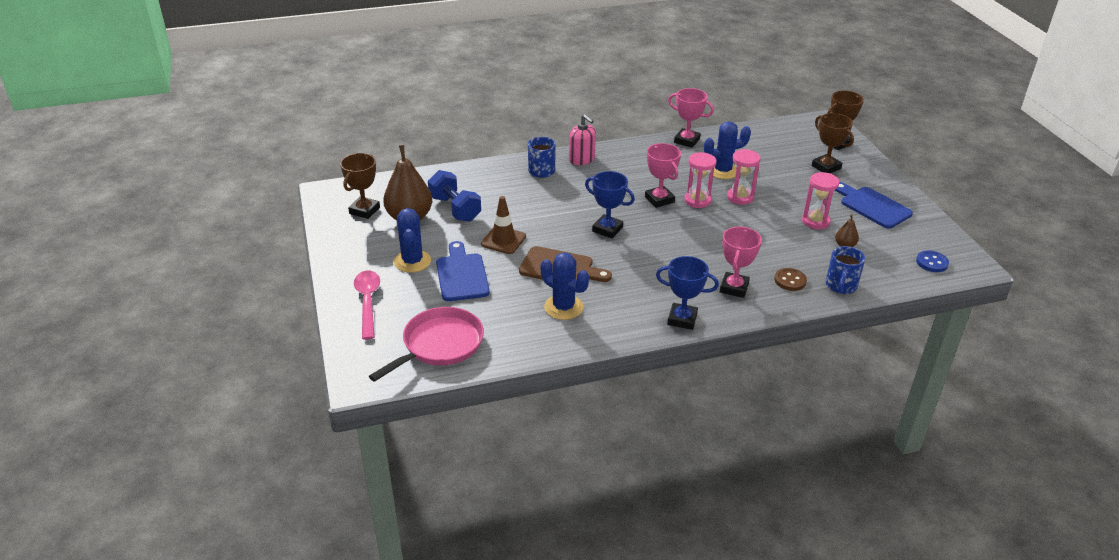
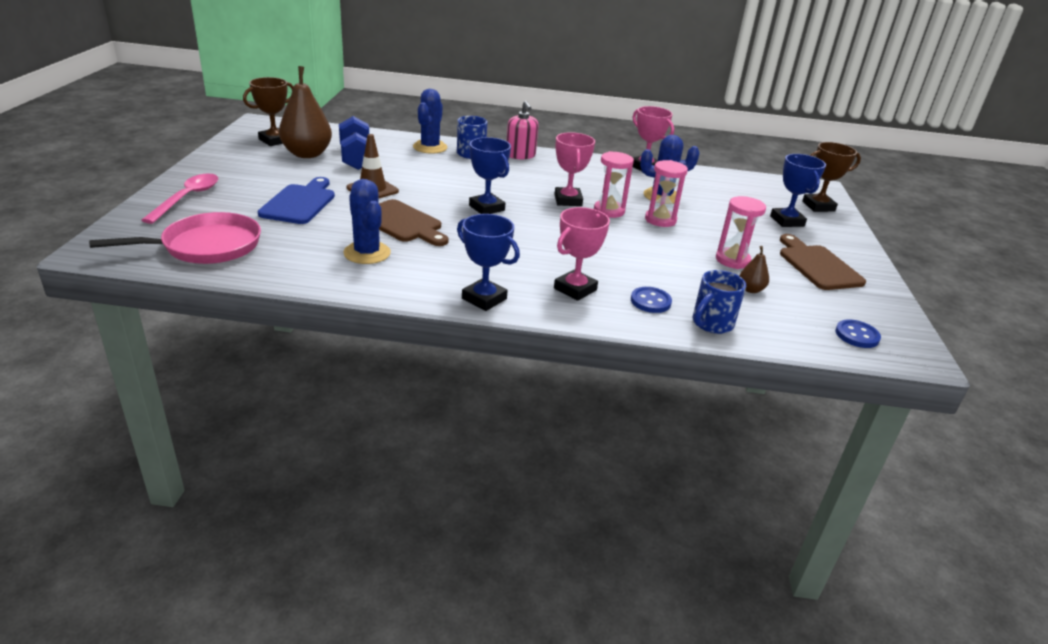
camera: 20 degrees right, 5 degrees down
blue cactus [394,208,431,273] -> blue cactus moved to [413,89,448,154]
brown button [774,268,807,291] -> blue button [631,287,672,313]
brown trophy [812,113,854,173] -> blue trophy [770,154,826,227]
blue cutting board [835,182,913,229] -> brown cutting board [780,234,866,290]

